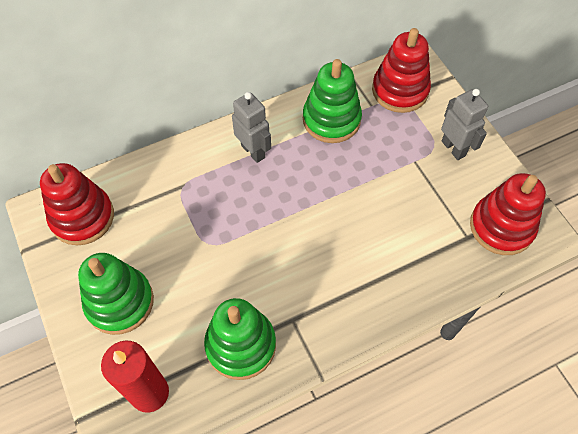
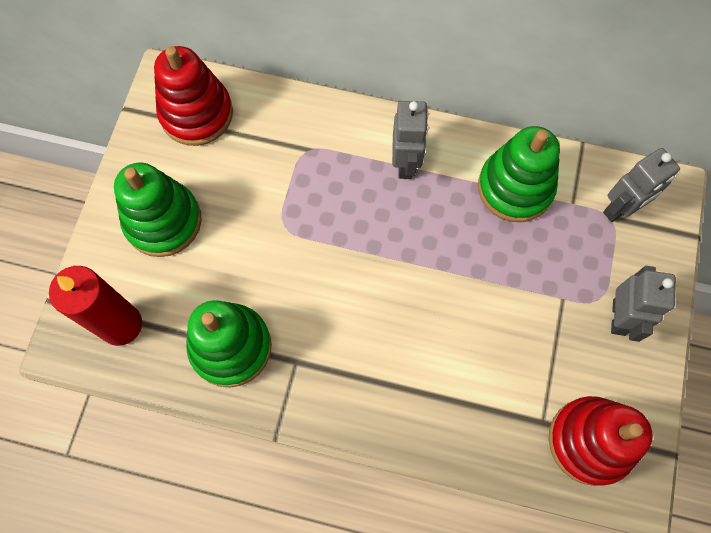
camera: 40 degrees right, 10 degrees up
red stacking toy [372,28,431,113] -> grey robot [603,148,680,222]

